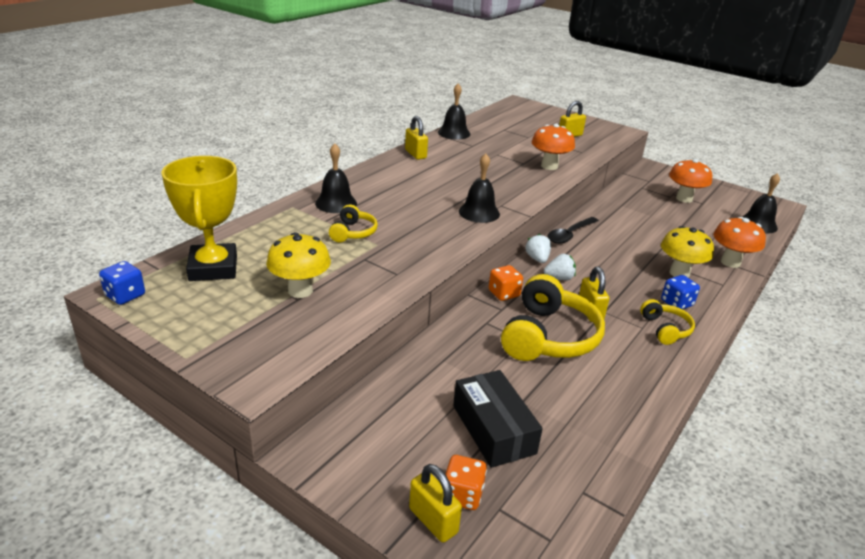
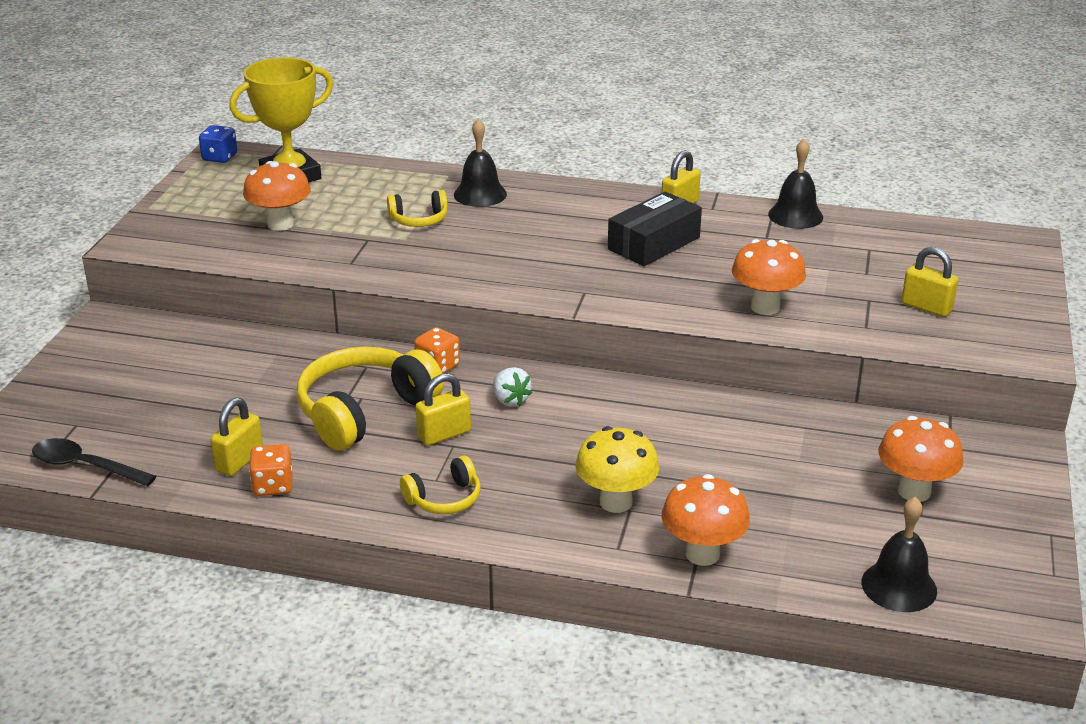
camera: 70 degrees right, 0 degrees up
yellow mushroom [266,232,331,298] -> orange mushroom [243,161,311,231]
yellow padlock [409,464,462,543] -> yellow padlock moved to [211,397,263,476]
orange dice [445,455,487,510] -> orange dice moved to [249,444,293,496]
black box [453,370,543,468] -> black box moved to [608,192,702,266]
black bell [459,153,500,223] -> none
yellow headphones [501,274,605,361] -> yellow headphones turned 135 degrees clockwise [297,346,444,450]
white strawberry [525,234,551,263] -> none
black spoon [547,217,599,244] -> black spoon moved to [32,438,156,487]
blue dice [661,275,700,310] -> none

